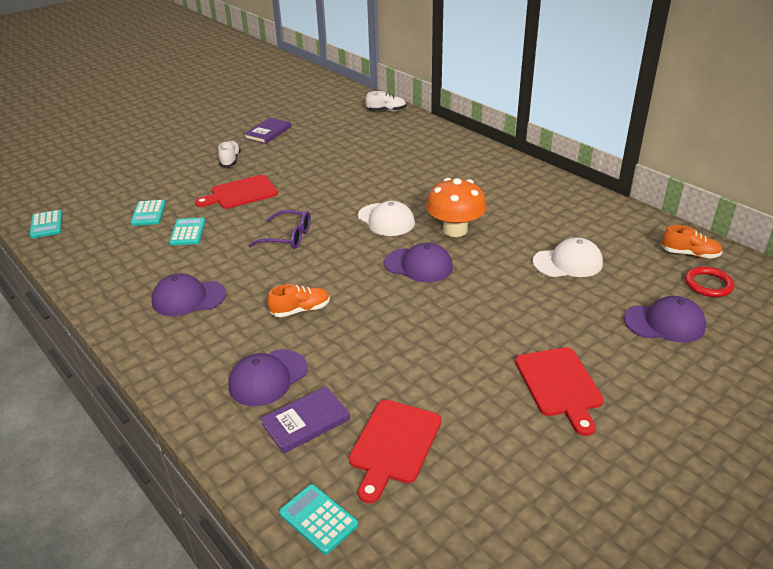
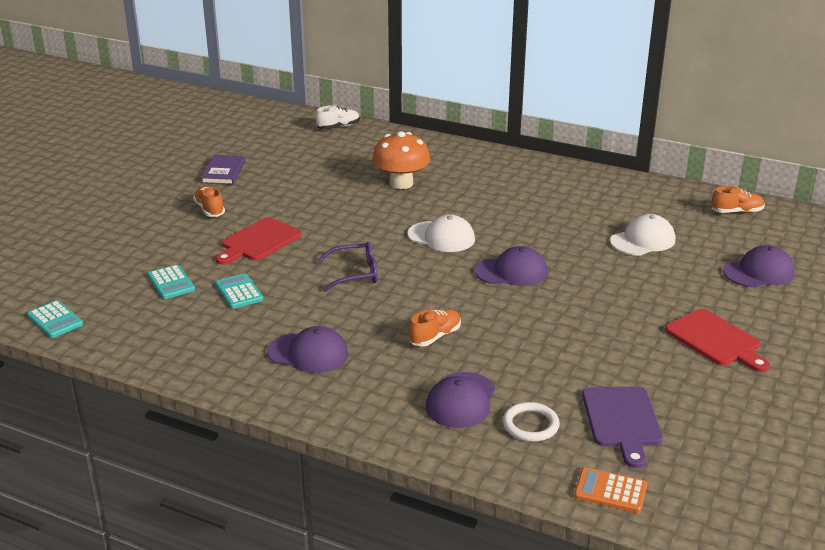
camera: 25 degrees left, 5 degrees down
purple cap [152,274,226,316] -> purple cap turned 135 degrees counterclockwise [267,326,348,373]
white shoe [218,141,241,167] -> orange shoe [193,186,225,217]
purple book [261,386,350,454] -> white ring [503,402,560,442]
turquoise calculator [279,484,358,555] -> orange calculator [574,467,647,513]
red cutting board [349,400,441,503] -> purple cutting board [582,386,663,468]
orange mushroom [426,178,487,237] -> orange mushroom moved to [372,131,430,189]
red ring [685,267,734,297] -> none

